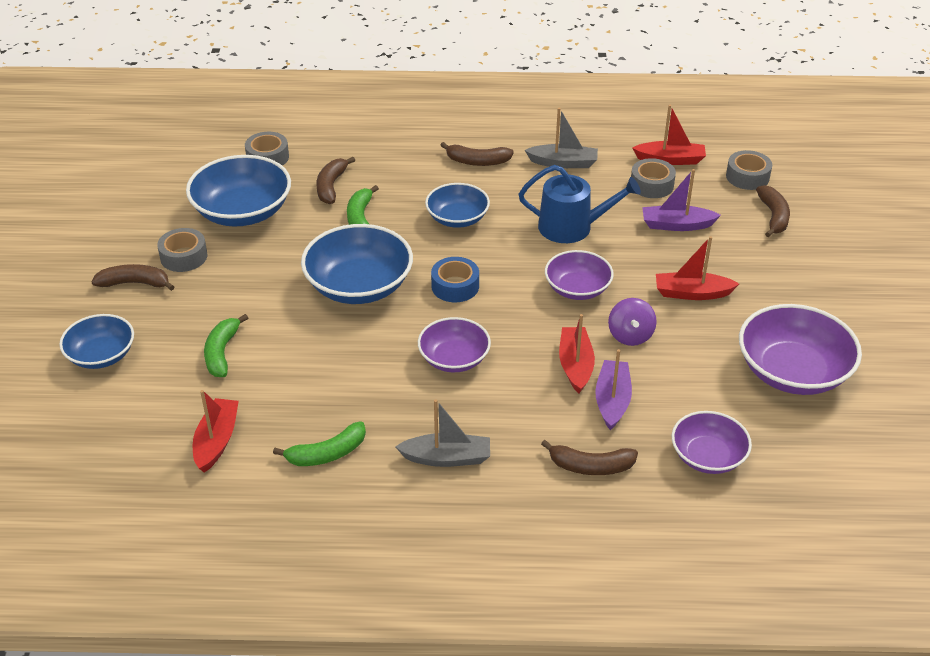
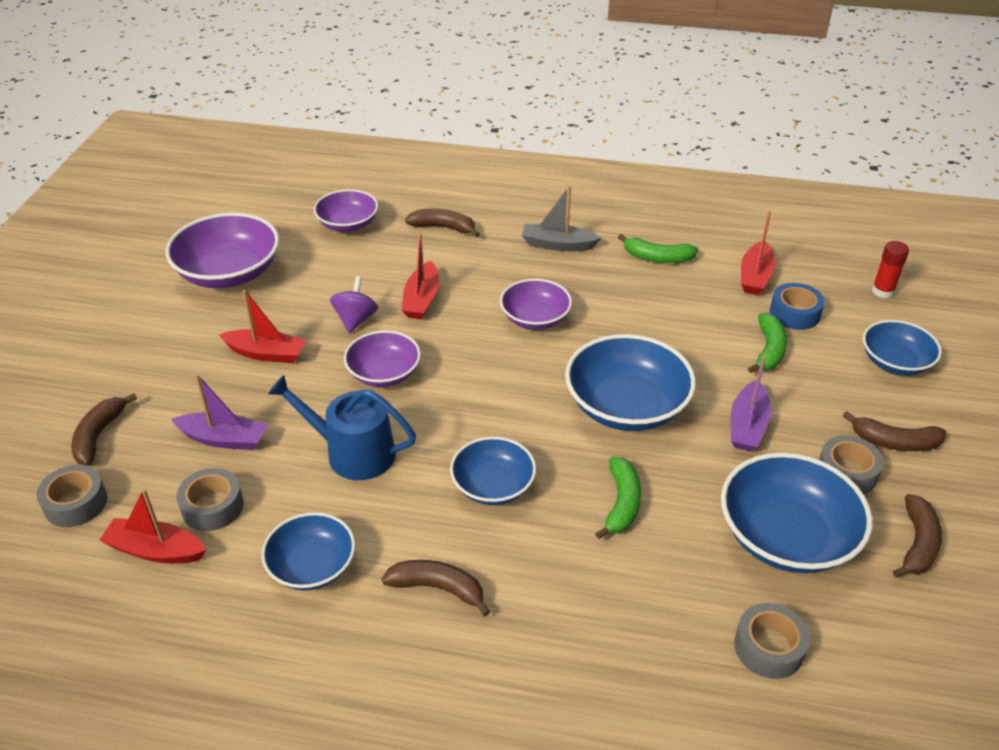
camera: 170 degrees left, 0 degrees up
green banana [273,421,366,466] -> green banana turned 150 degrees counterclockwise [618,234,699,263]
brown banana [316,157,355,204] -> brown banana moved to [893,494,942,578]
blue tape [431,257,479,302] -> blue tape moved to [770,283,825,330]
grey boat [525,108,598,168] -> blue bowl [261,512,355,590]
purple boat [595,349,632,430] -> purple boat moved to [731,355,771,451]
none -> red glue stick [872,241,909,298]

